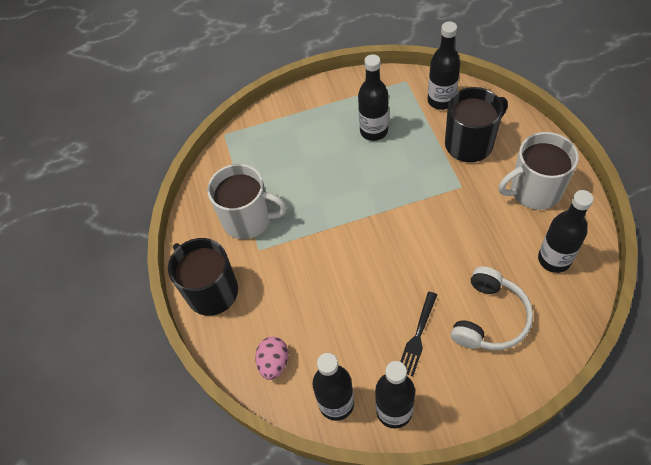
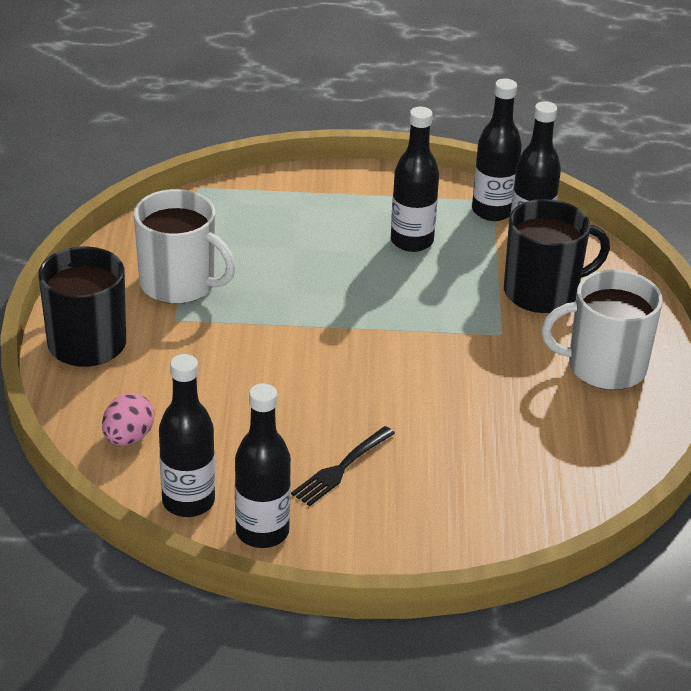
camera: 10 degrees right, 20 degrees down
white headphones [451,266,533,350] -> none
black bottle [538,190,593,273] -> black bottle moved to [472,79,522,221]

